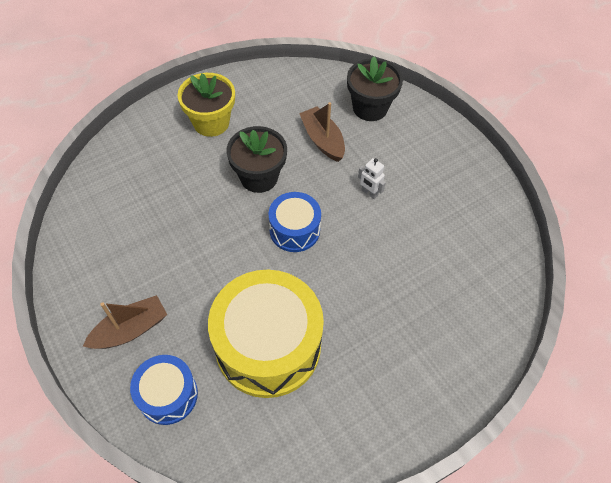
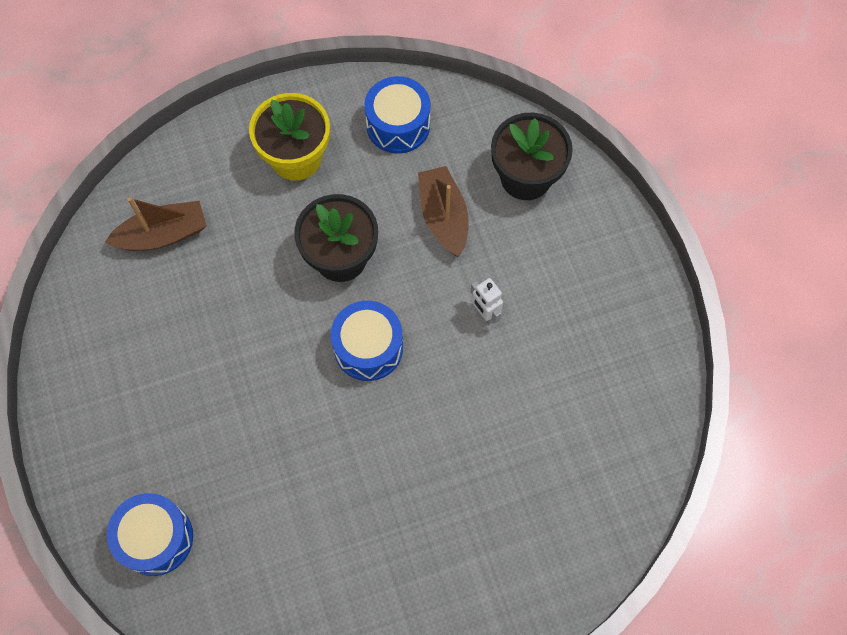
camera: 15 degrees right, 10 degrees up
brown boat [83,295,167,349] -> brown boat moved to [104,197,207,251]
yellow drum [208,270,324,398] -> none
none -> blue drum [364,76,430,154]

